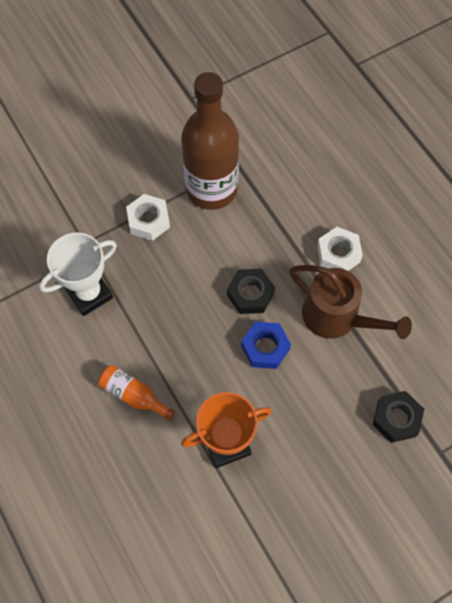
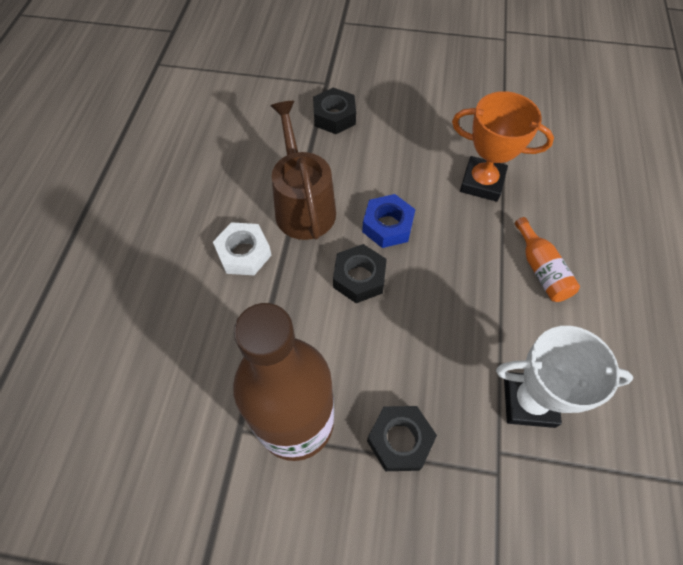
camera: 140 degrees left, 5 degrees down
white nut [126,194,170,241] -> black nut [367,406,437,471]

